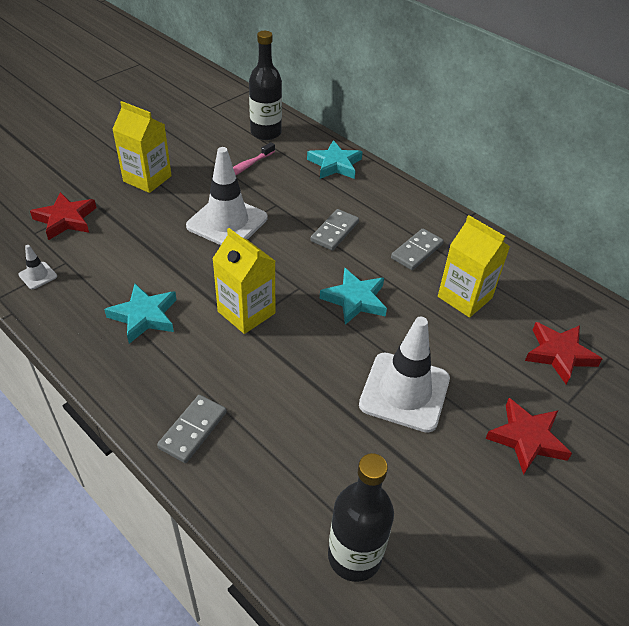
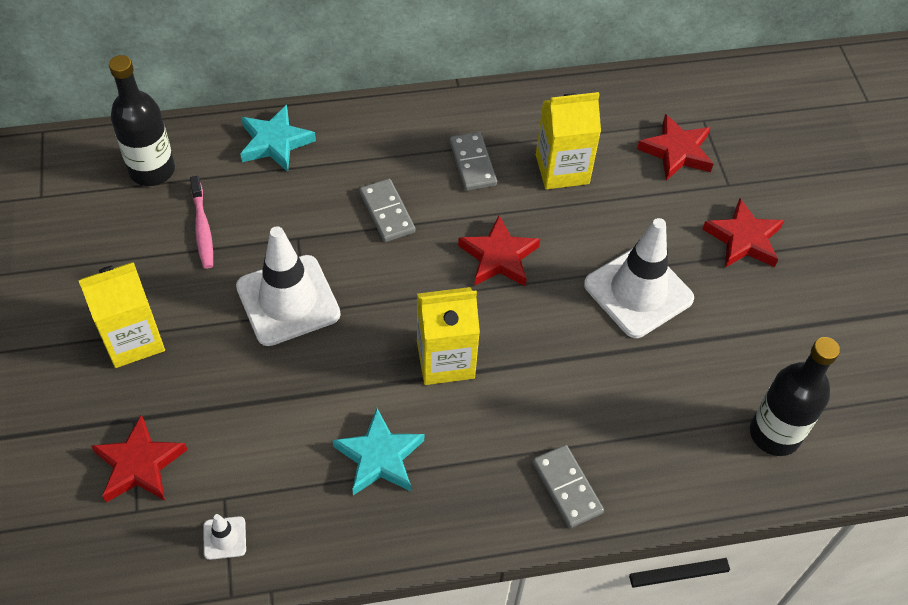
camera: 55 degrees left, 10 degrees up
turquoise star [320,268,387,325] -> red star [458,215,540,287]

